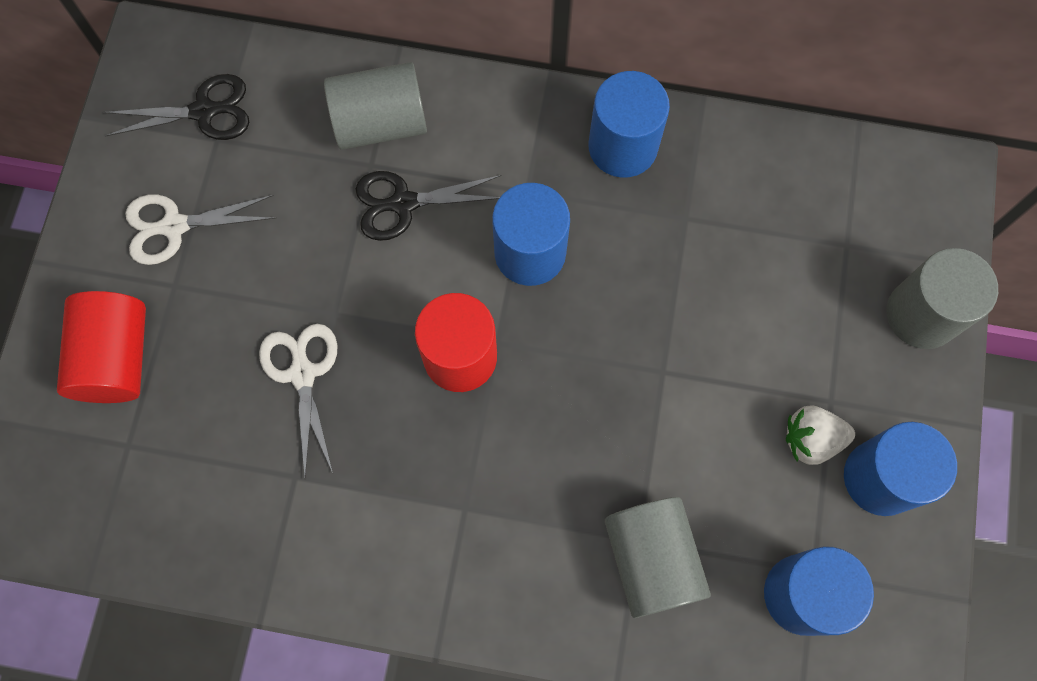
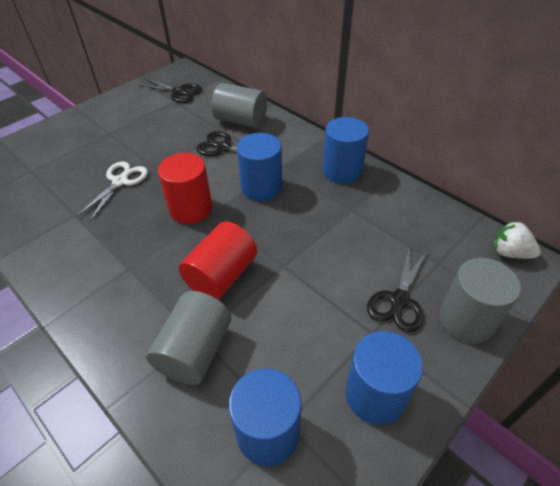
camera: 35 degrees right, 25 degrees down
red cylinder [57,291,146,403] -> red cylinder moved to [179,222,257,300]
white scissors [125,194,276,265] -> none
white strawberry [786,406,855,465] -> white strawberry moved to [494,221,541,259]
none -> black scissors [367,247,427,332]

